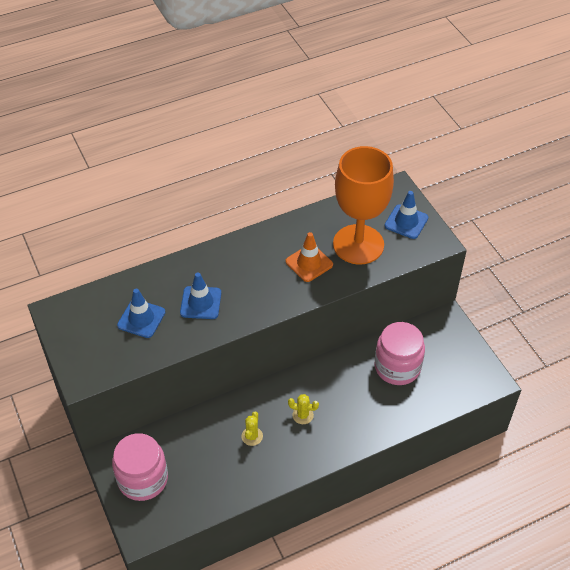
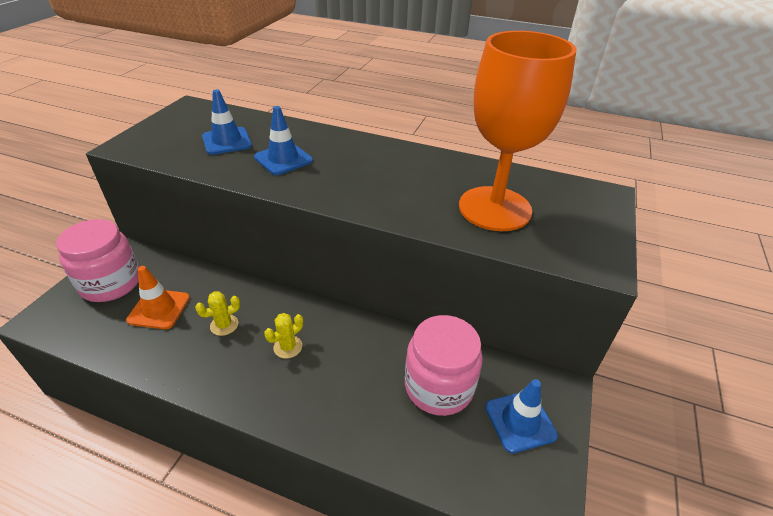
camera: 45 degrees right, 10 degrees down
orange traffic cone [286,232,333,282] -> orange traffic cone moved to [126,266,190,329]
yellow cactus [288,394,319,424] -> yellow cactus turned 75 degrees clockwise [264,313,303,359]
blue traffic cone [385,191,428,239] -> blue traffic cone moved to [485,379,558,453]

